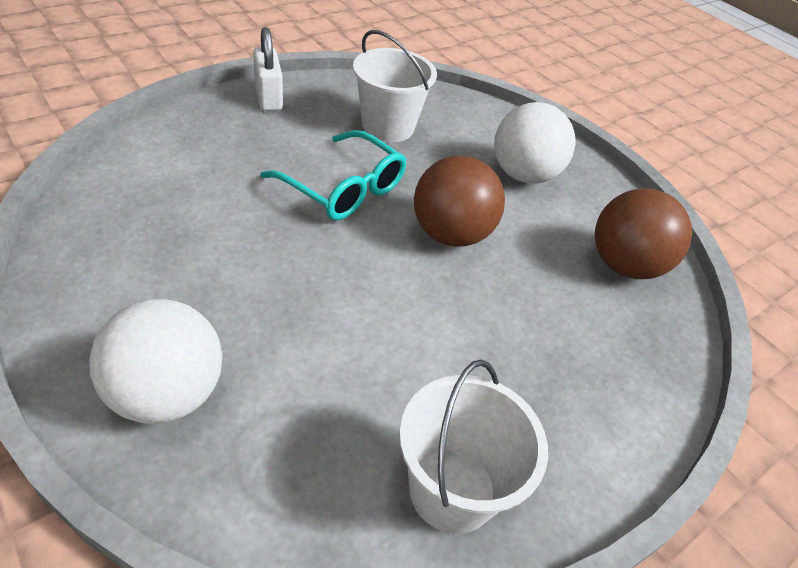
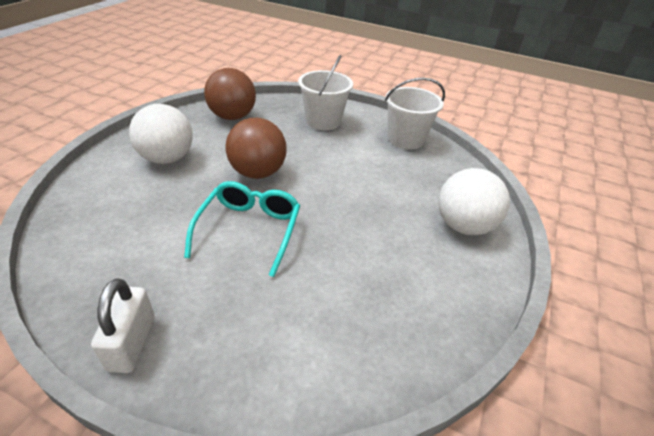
camera: 115 degrees left, 5 degrees down
white padlock [253,27,283,111] -> white padlock turned 45 degrees counterclockwise [91,278,155,373]
white bucket [353,30,437,142] -> white bucket moved to [298,55,353,130]

